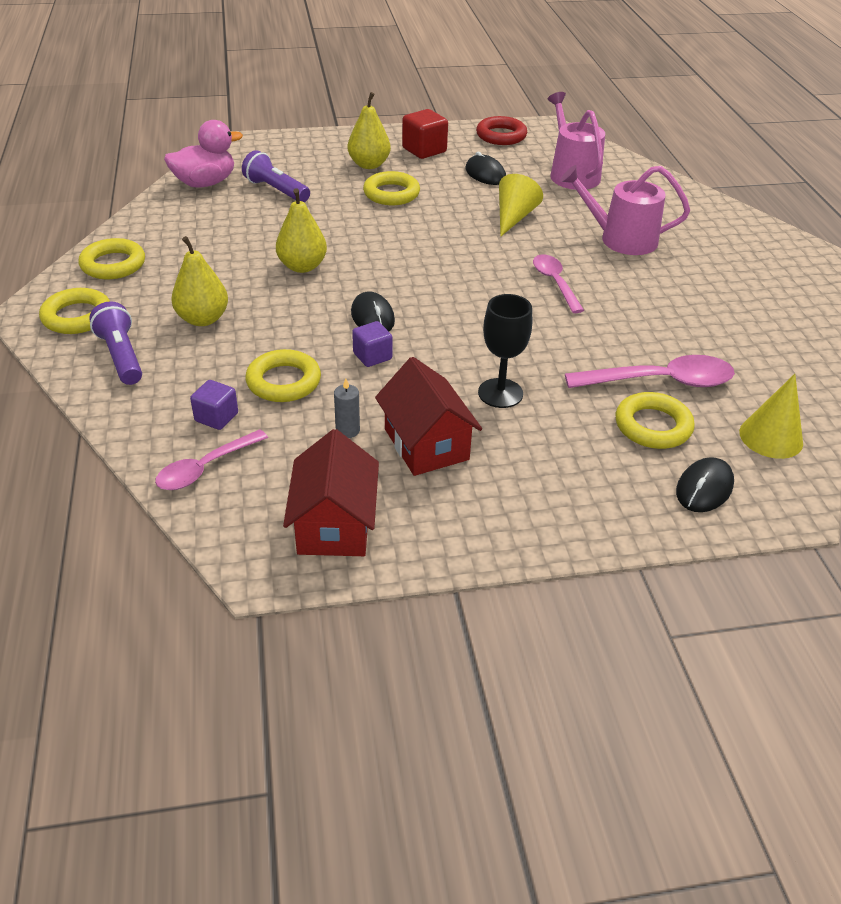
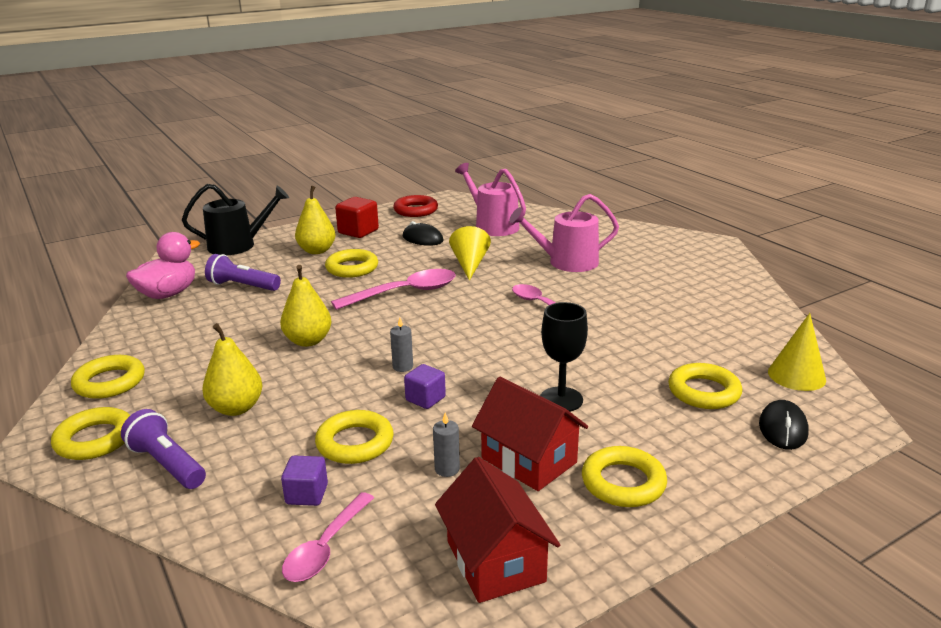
camera: 20 degrees left, 15 degrees down
black mouse [351,291,395,331] -> grey candle [390,318,413,372]
pink spoon [565,355,735,388] -> pink spoon moved to [331,269,456,310]
none -> black watering can [182,184,289,255]
none -> yellow ring [582,446,667,507]

